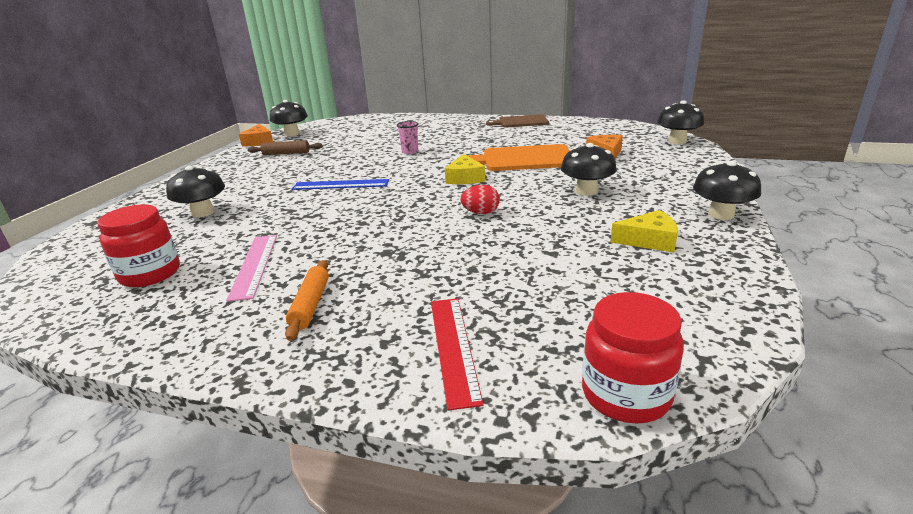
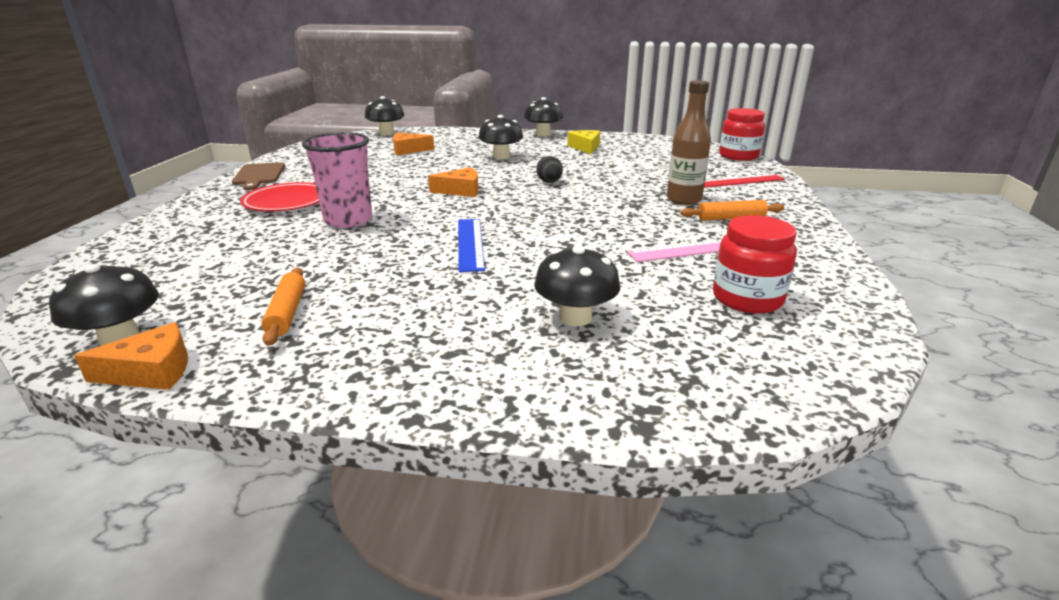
camera: 100 degrees left, 0 degrees up
brown rolling pin [248,140,323,155] -> orange rolling pin [261,268,305,346]
pink cup [397,121,418,154] -> pink cup [302,132,372,228], size x2.01
yellow cheese [445,154,485,184] -> orange cheese [428,167,478,197]
red egg [460,185,500,214] -> black egg [536,156,563,183]
orange cutting board [467,144,570,171] -> none
none -> red plate [240,182,319,211]
none -> brown bottle [667,80,711,205]

